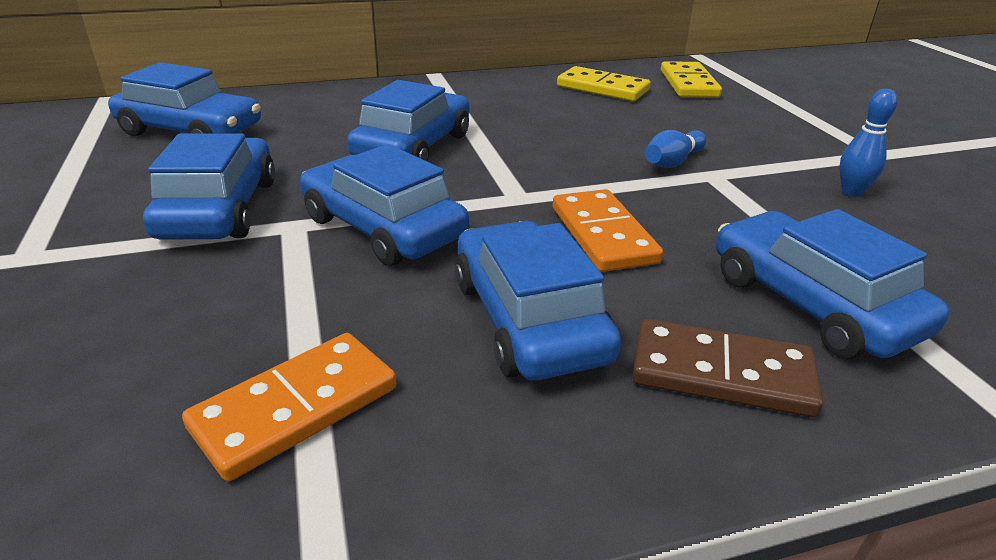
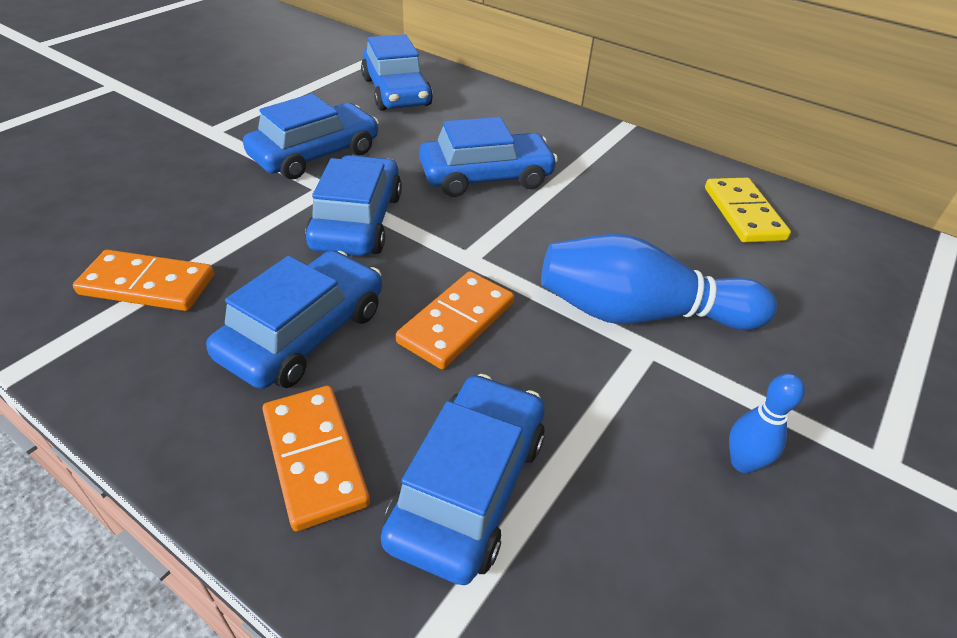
camera: 50 degrees right, 10 degrees up
brown domino [632,319,823,417] -> orange domino [262,386,370,531]
blue bowling pin [645,130,706,168] -> blue bowling pin [541,234,777,330], size x2.15
yellow domino [661,61,722,98] -> none

